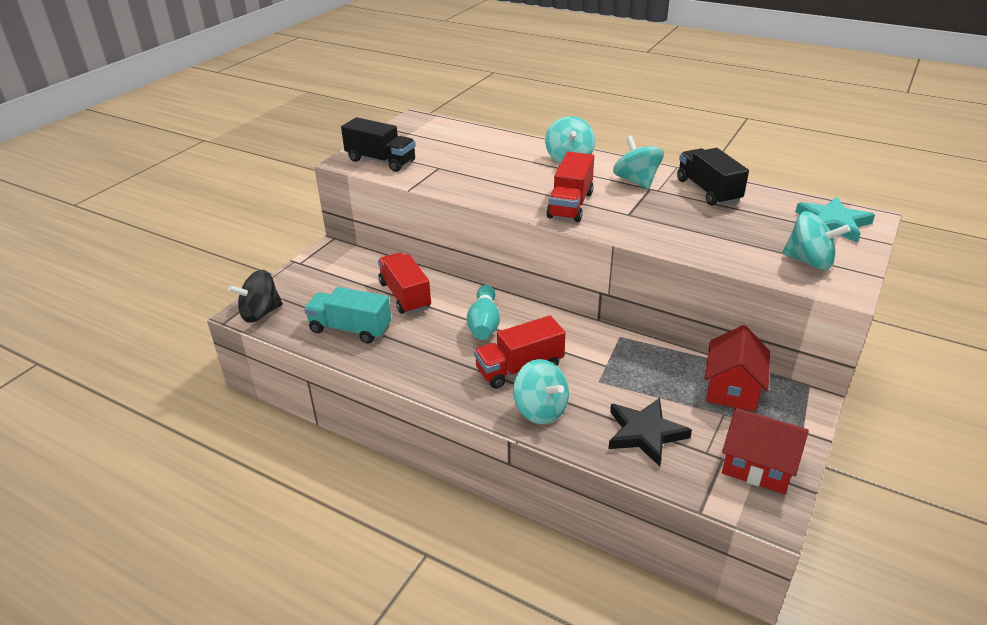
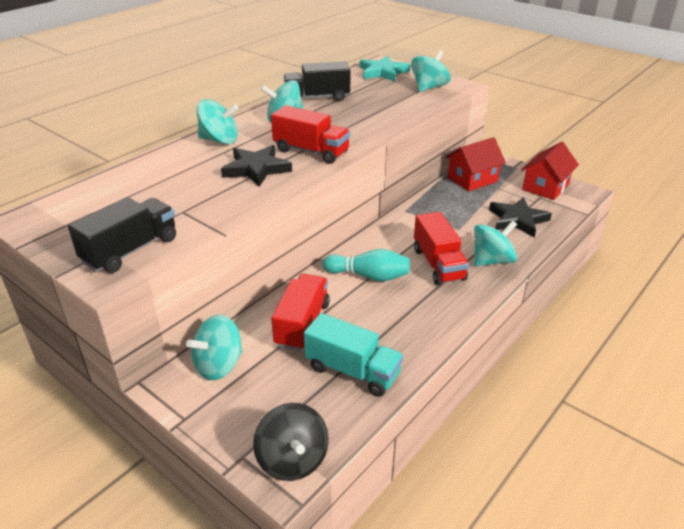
camera: 80 degrees left, 0 degrees up
turquoise truck [304,287,391,343] -> turquoise truck turned 90 degrees counterclockwise [304,313,403,397]
red truck [378,252,431,314] -> red truck turned 120 degrees clockwise [271,274,330,351]
red house [704,325,770,411] -> red house turned 60 degrees counterclockwise [445,137,506,191]
none -> turquoise spinning top [186,315,243,380]
none -> black star [221,145,292,187]

